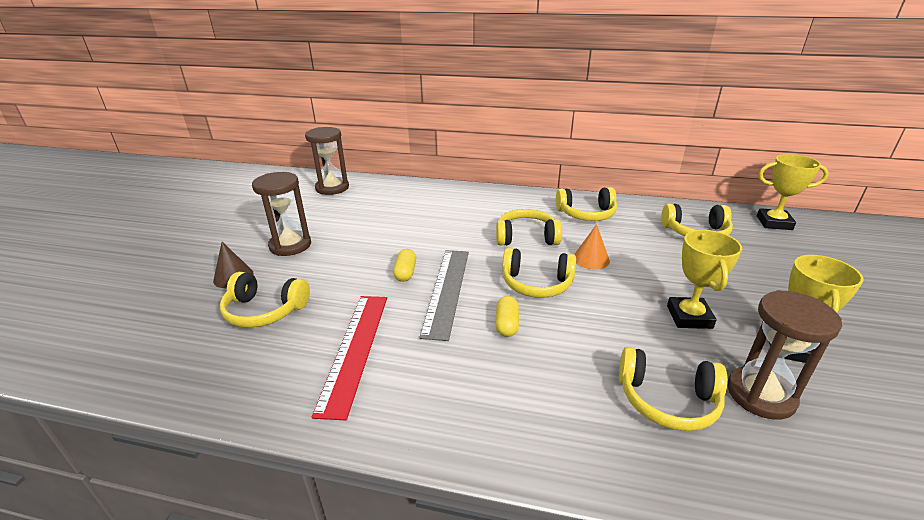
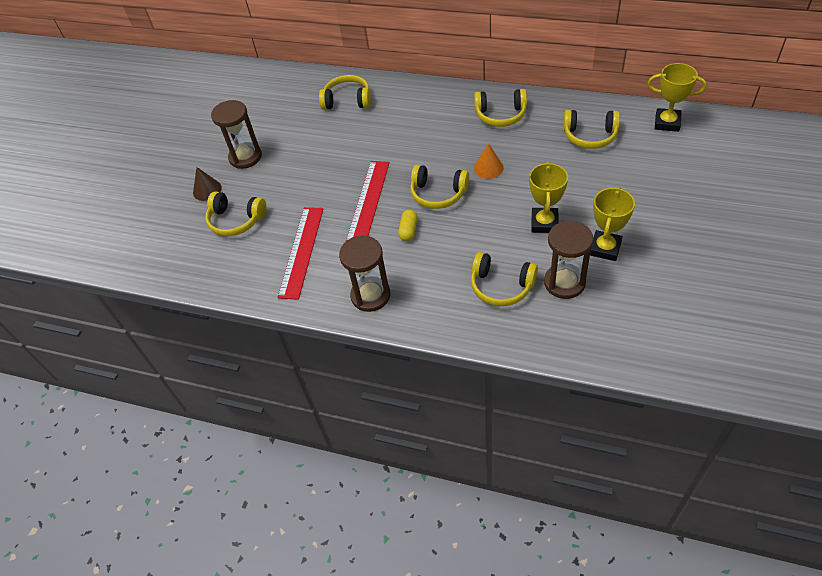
camera: 10 degrees right, 20 degrees up
brown hourglass [305,127,349,195] -> brown hourglass moved to [339,236,391,312]
yellow capsule [393,249,416,282] -> none
grey ruler [419,250,469,341] -> red ruler [346,161,390,241]
yellow headphones [496,209,562,246] -> yellow headphones moved to [319,75,371,110]

